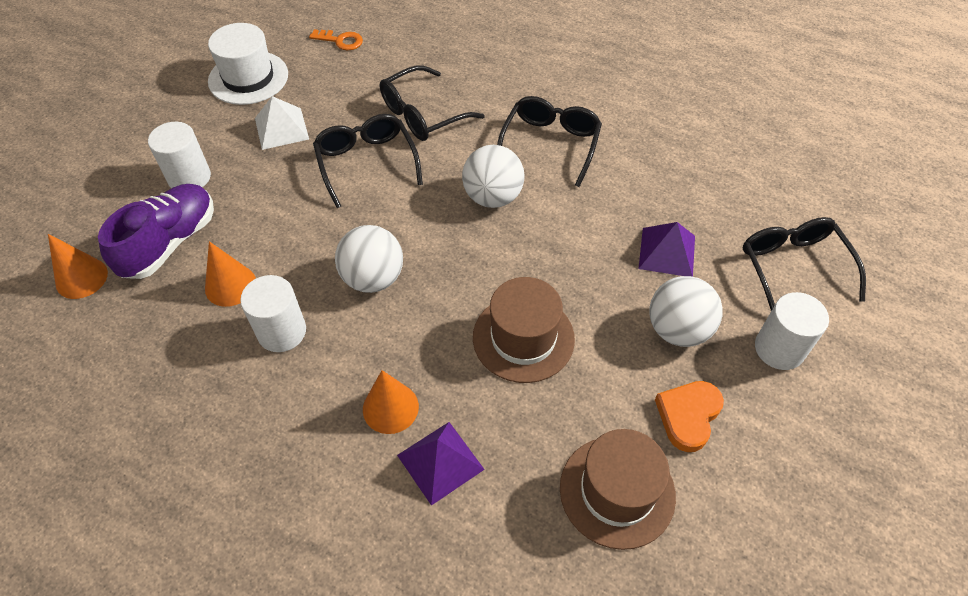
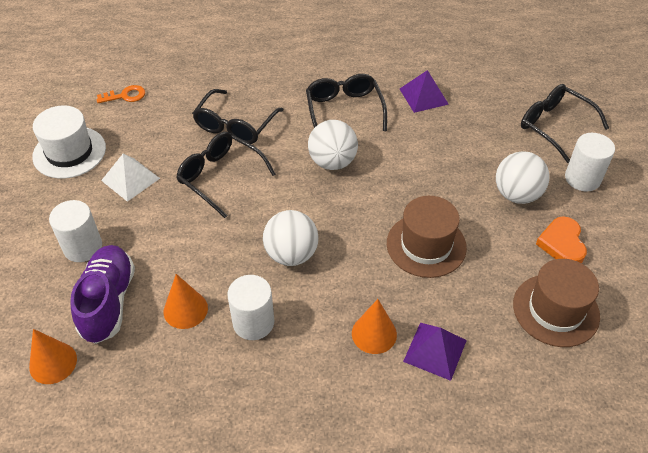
camera: 30 degrees left, 5 degrees down
purple pyramid [639,222,695,277] -> purple pyramid moved to [400,70,449,113]

